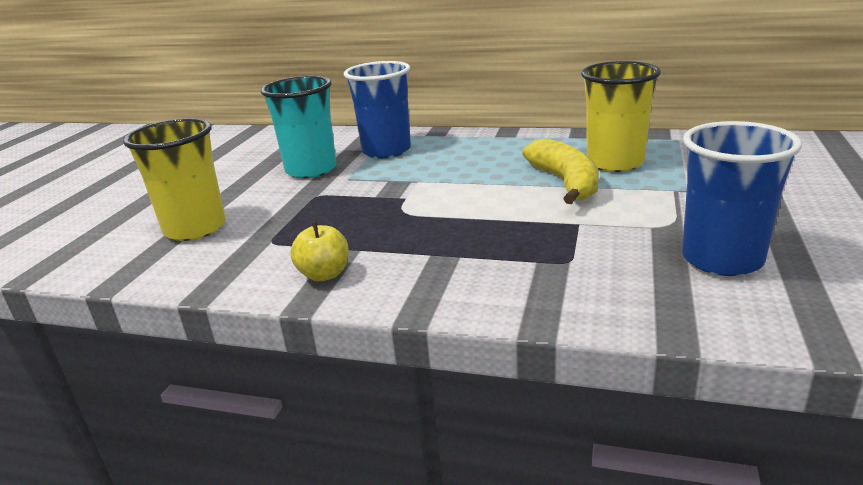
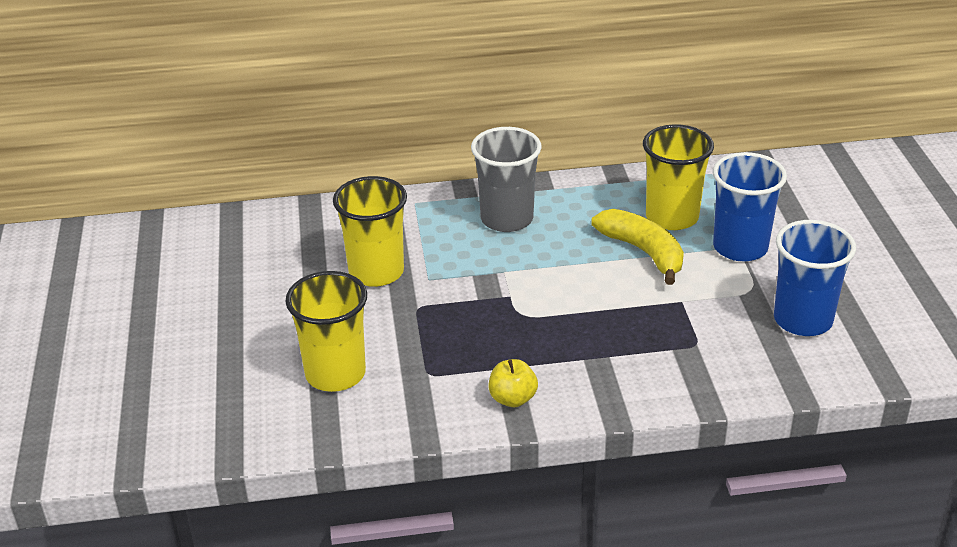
camera: 25 degrees left, 10 degrees up
turquoise cup [261,76,337,178] -> yellow cup [333,176,407,287]
blue cup [344,61,411,159] -> blue cup moved to [713,152,787,262]
none -> grey cup [471,127,542,232]

